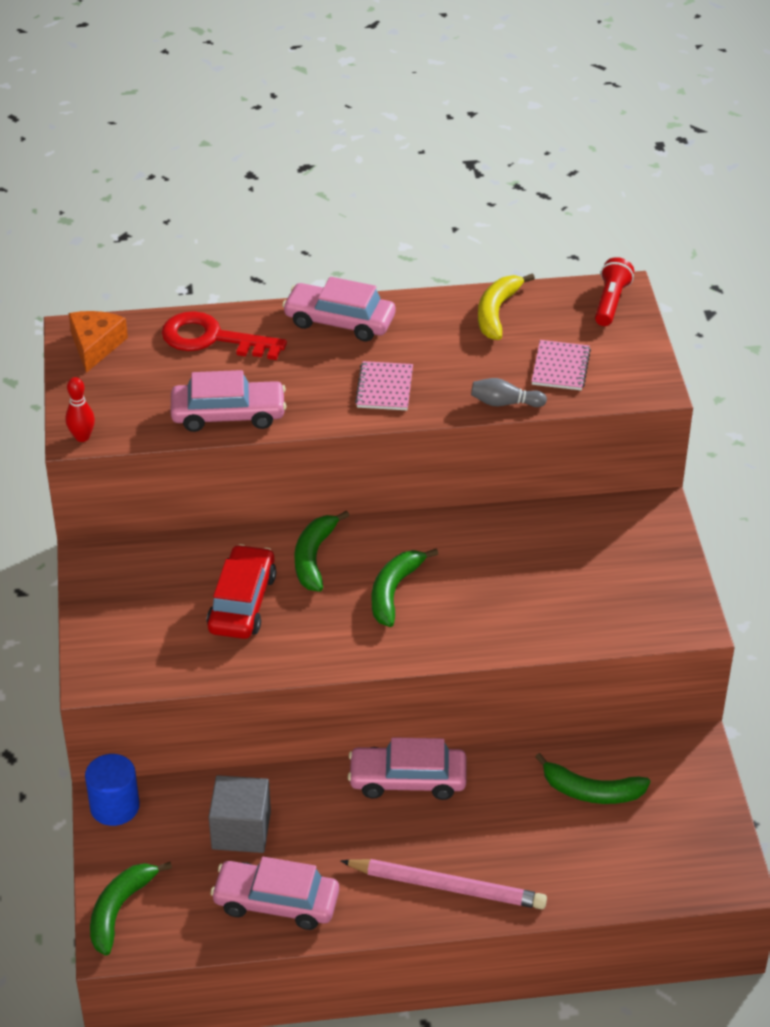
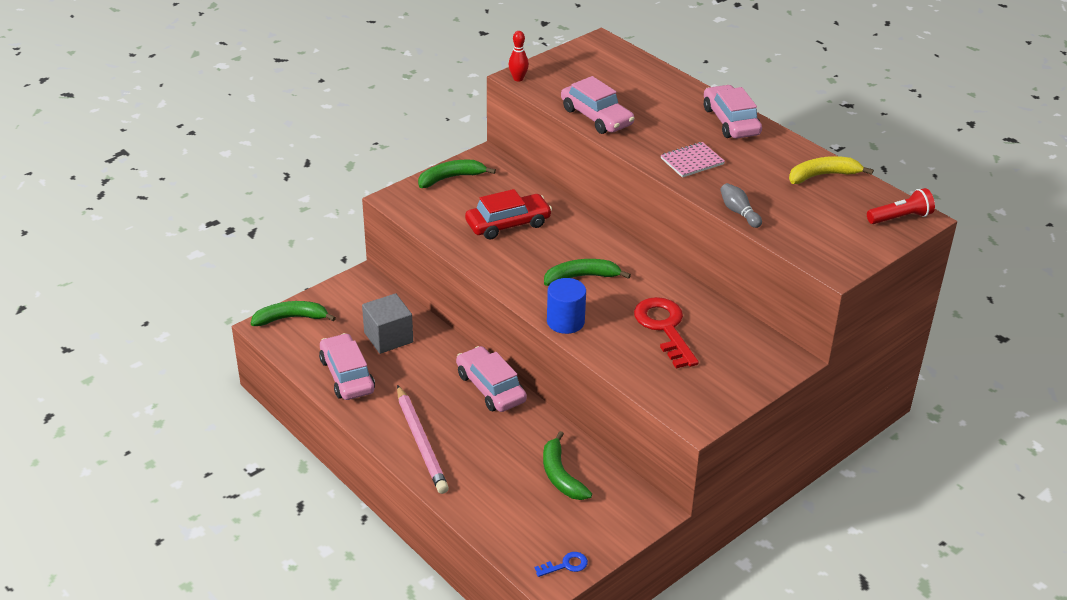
camera: 55 degrees right, 5 degrees down
orange cheese [68,311,128,373] -> none
blue cylinder [85,754,140,826] -> blue cylinder moved to [547,278,586,334]
red key [162,311,287,360] -> red key moved to [634,297,699,368]
green banana [294,510,350,592] -> green banana moved to [418,160,496,188]
pink notebook [531,340,591,390] -> none
none -> blue key [535,552,588,577]

